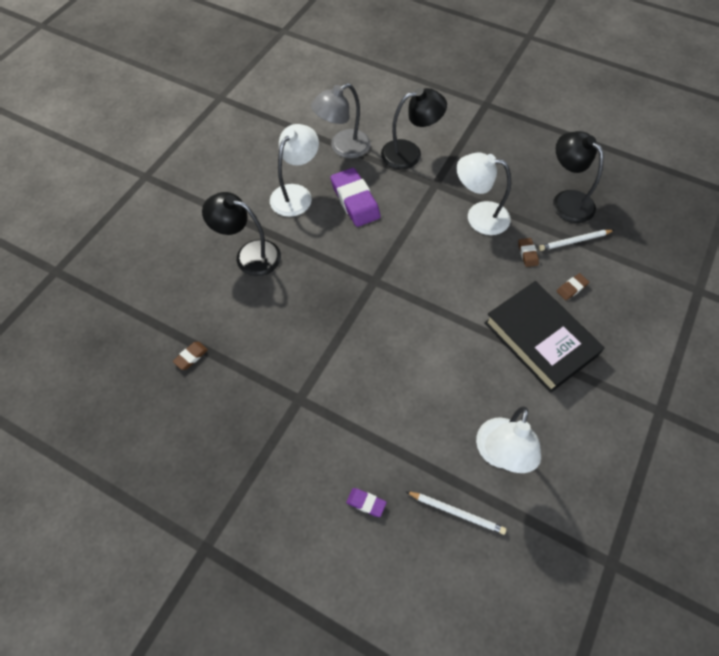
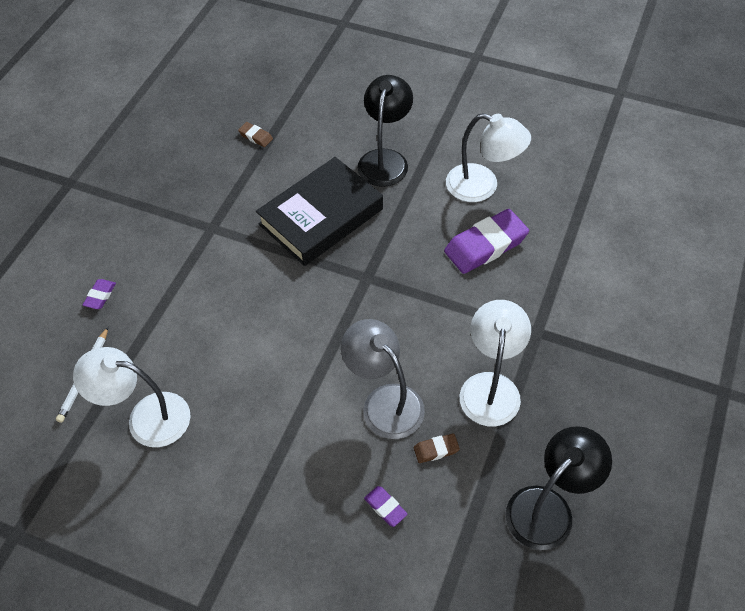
camera: 85 degrees right, 5 degrees down
grey lamp [311,83,371,158] -> grey lamp moved to [341,319,425,439]
black lamp [381,88,447,169] -> none
black book [484,281,605,393] -> black book moved to [256,157,383,266]
white pencil [539,230,614,251] -> none
brown eraser [556,273,589,300] -> purple eraser [364,486,408,527]

